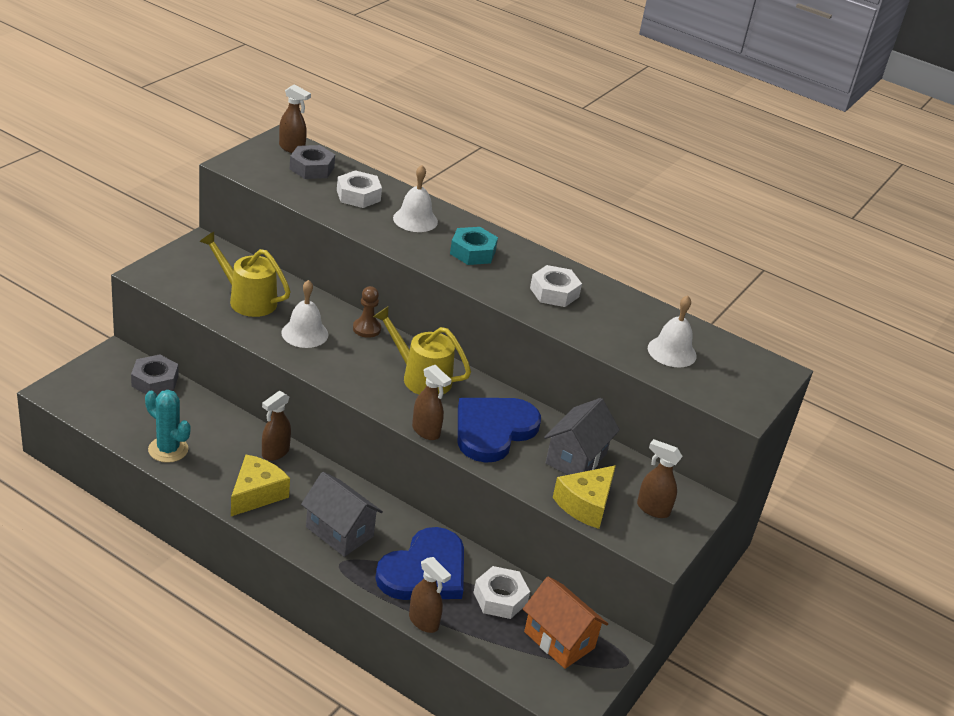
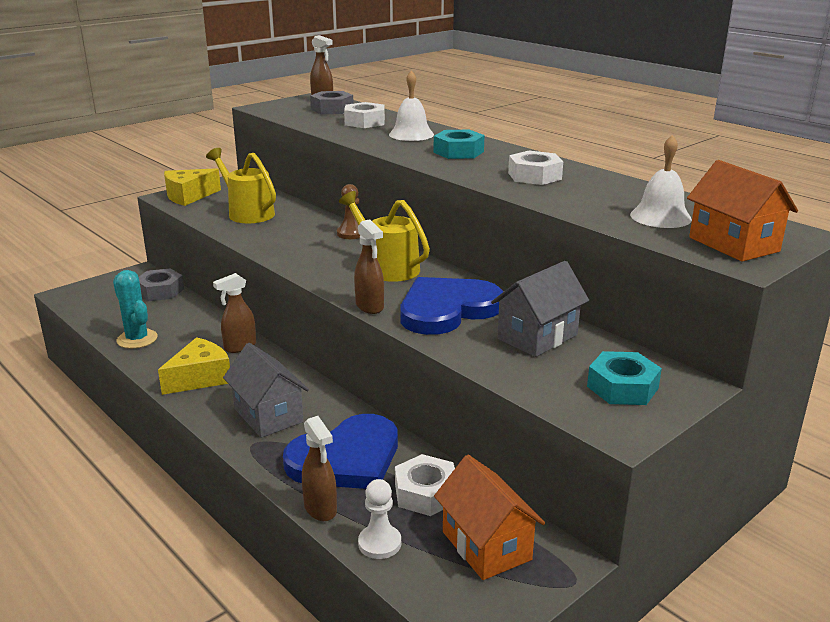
camera: 20 degrees right, 10 degrees down
white bell [281,280,328,348] -> none
yellow cheese [553,465,616,529] -> yellow cheese moved to [164,168,221,206]
brown spray bottle [637,439,683,518] -> turquoise nut [587,351,662,405]
none -> white pawn [358,479,401,559]
none -> orange house [687,160,798,262]

